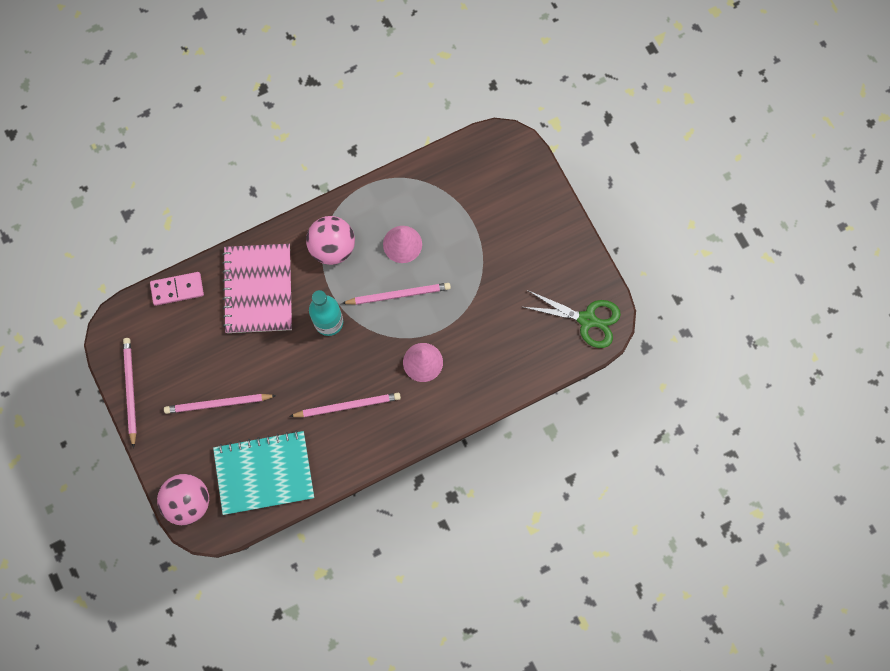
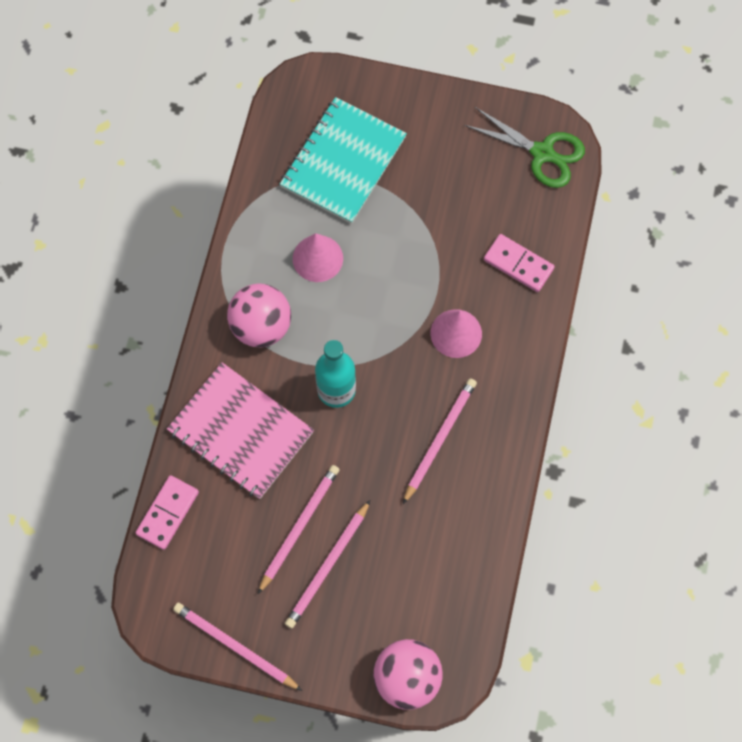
camera: 50 degrees left, 5 degrees down
turquoise notebook [213,430,314,515] -> turquoise notebook moved to [280,97,407,224]
pink pencil [341,283,451,305] -> pink pencil moved to [258,465,340,594]
green scissors [523,290,621,348] -> green scissors turned 60 degrees clockwise [464,107,585,188]
none -> pink domino [484,234,555,292]

